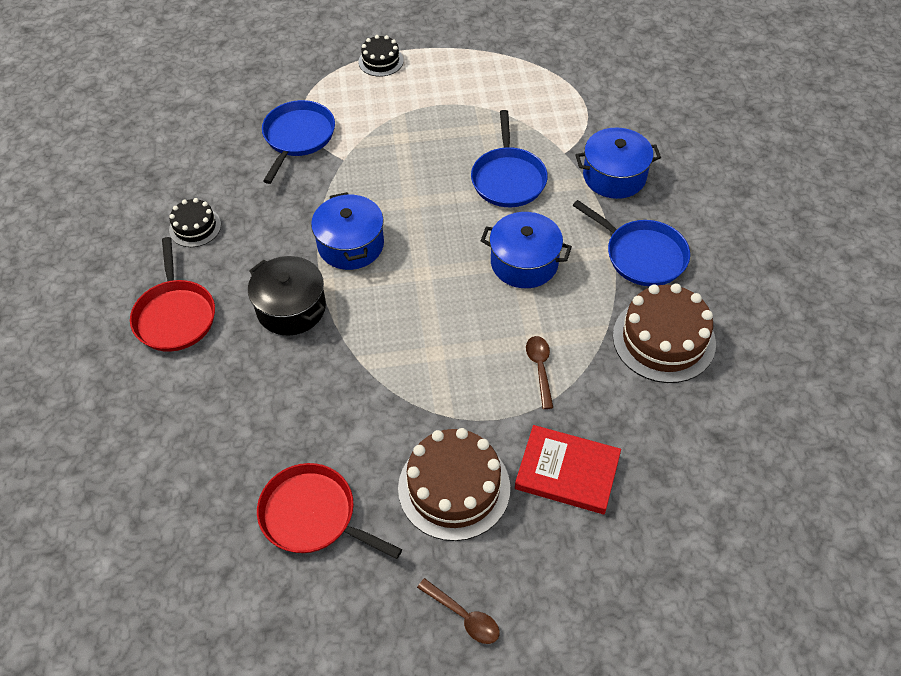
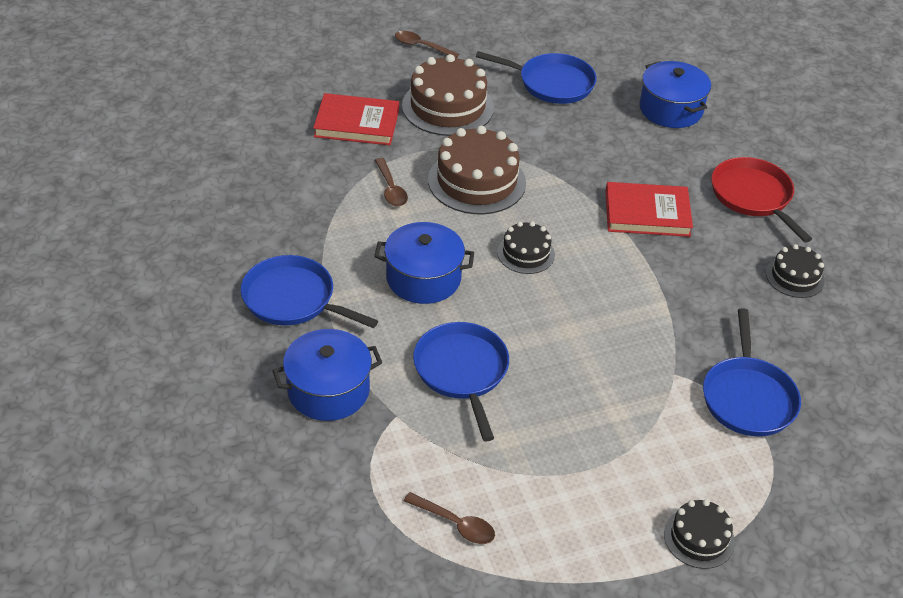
camera: 165 degrees right, 10 degrees down
black pot [248,256,326,336] -> red book [605,182,693,237]
red pan [257,463,402,559] -> blue pan [476,51,597,104]
blue pot [311,192,384,270] -> blue pot moved to [639,61,711,128]
brown cake [613,284,716,383] -> brown cake moved to [428,126,526,214]
none -> brown spoon [404,492,495,544]
none -> black cake [497,221,555,274]

